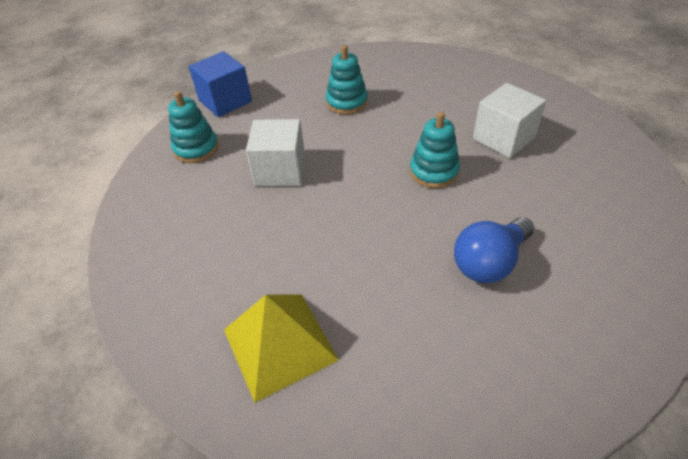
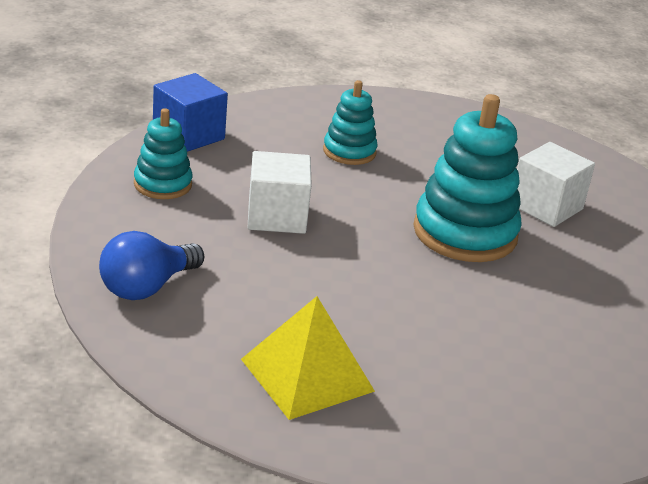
camera: 10 degrees left, 15 degrees down
turquoise stacking toy [410,112,460,188] -> turquoise stacking toy [413,94,522,262], size x1.78
blue light bulb [454,217,534,283] -> blue light bulb moved to [99,231,204,300]

